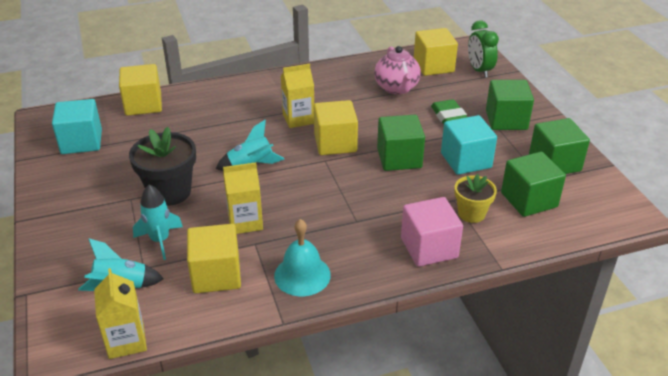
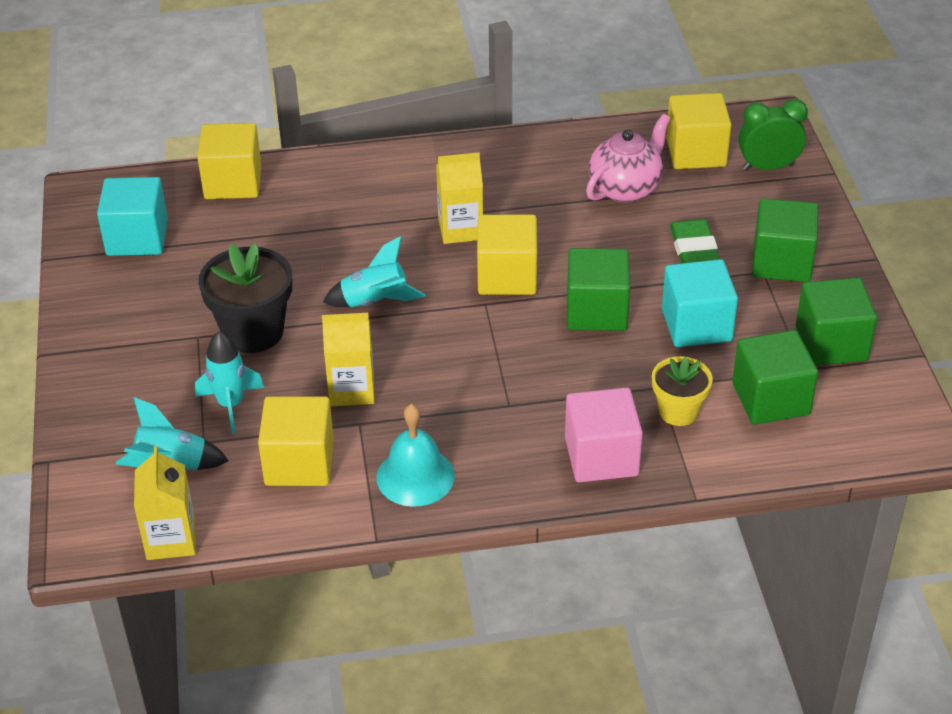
camera: 10 degrees right, 5 degrees up
pink teapot [374,46,421,94] -> pink teapot turned 135 degrees counterclockwise [586,114,671,202]
green clock [468,20,499,78] -> green clock turned 90 degrees clockwise [738,99,808,171]

